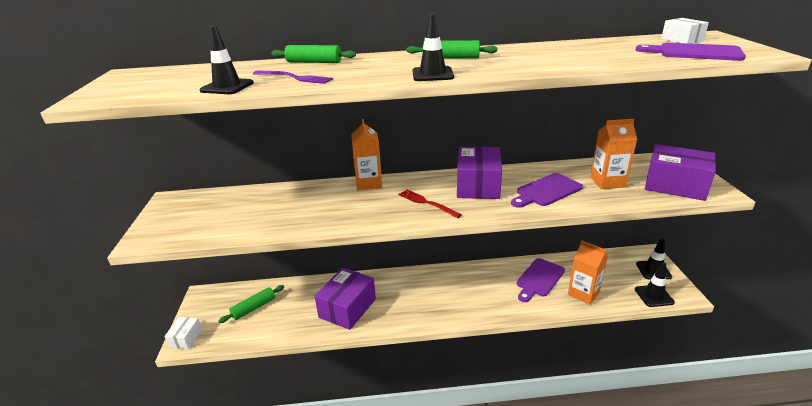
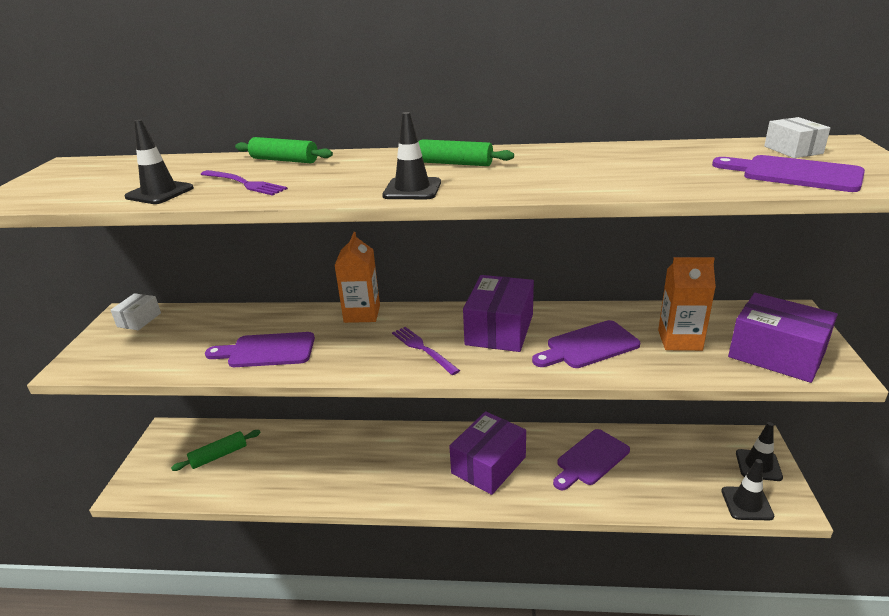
camera: 10 degrees right, 0 degrees up
white box [164,317,202,349] -> white box moved to [110,293,161,330]
purple box [314,268,376,330] -> purple box moved to [449,411,526,495]
red fork [398,189,462,218] -> purple fork [392,327,460,375]
orange carton [568,241,608,305] -> none
none -> purple cutting board [205,332,315,367]

